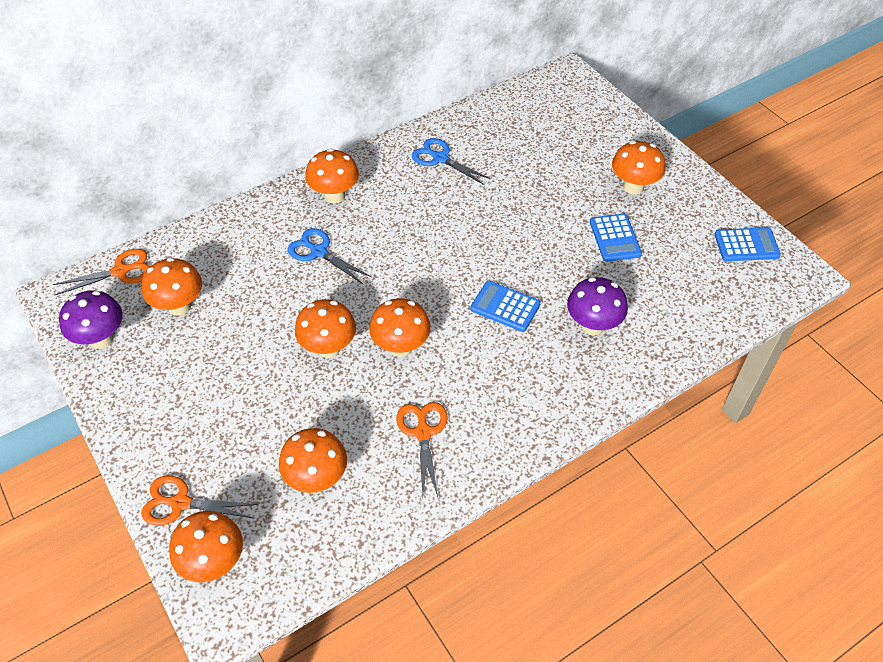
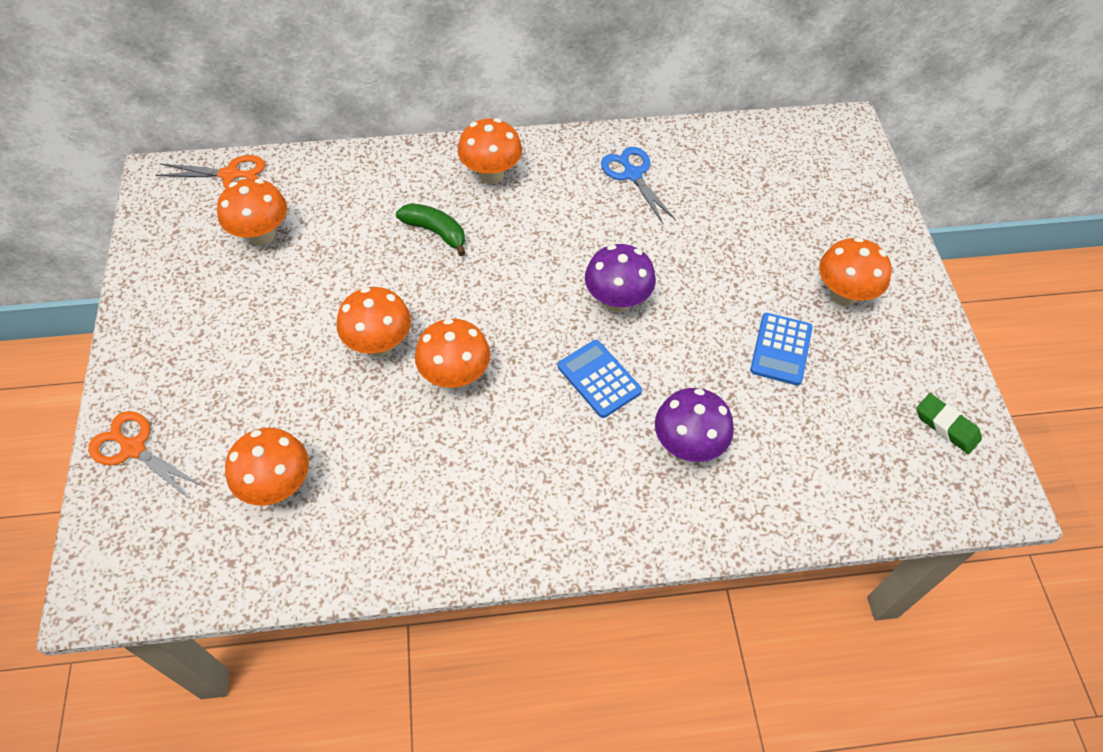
camera: 25 degrees right, 5 degrees up
purple mushroom [59,290,123,349] -> purple mushroom moved to [585,244,656,313]
orange mushroom [169,511,243,582] -> none
blue scissors [288,228,372,284] -> green banana [396,203,465,256]
orange scissors [396,402,448,497] -> none
blue calculator [715,227,781,261] -> green eraser [917,393,982,454]

